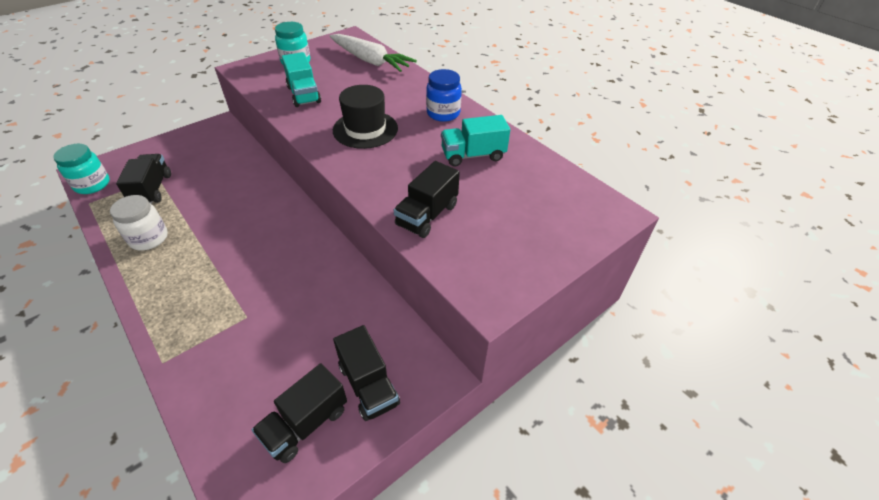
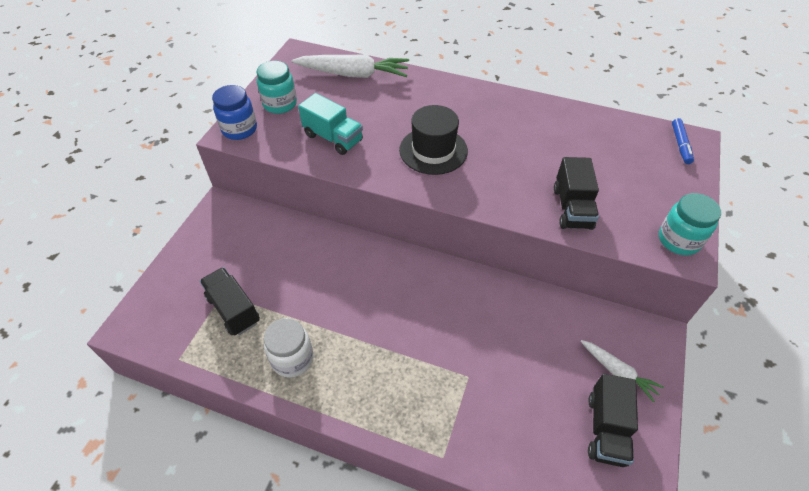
camera: 30 degrees left, 5 degrees up
turquoise jar [53,144,110,194] -> turquoise jar moved to [659,193,721,256]
black truck [333,325,400,421] -> white carrot [581,340,664,403]
blue jar [426,69,462,122] -> blue jar moved to [212,85,257,140]
turquoise truck [441,115,510,167] -> none
none -> blue marker [672,118,694,164]

